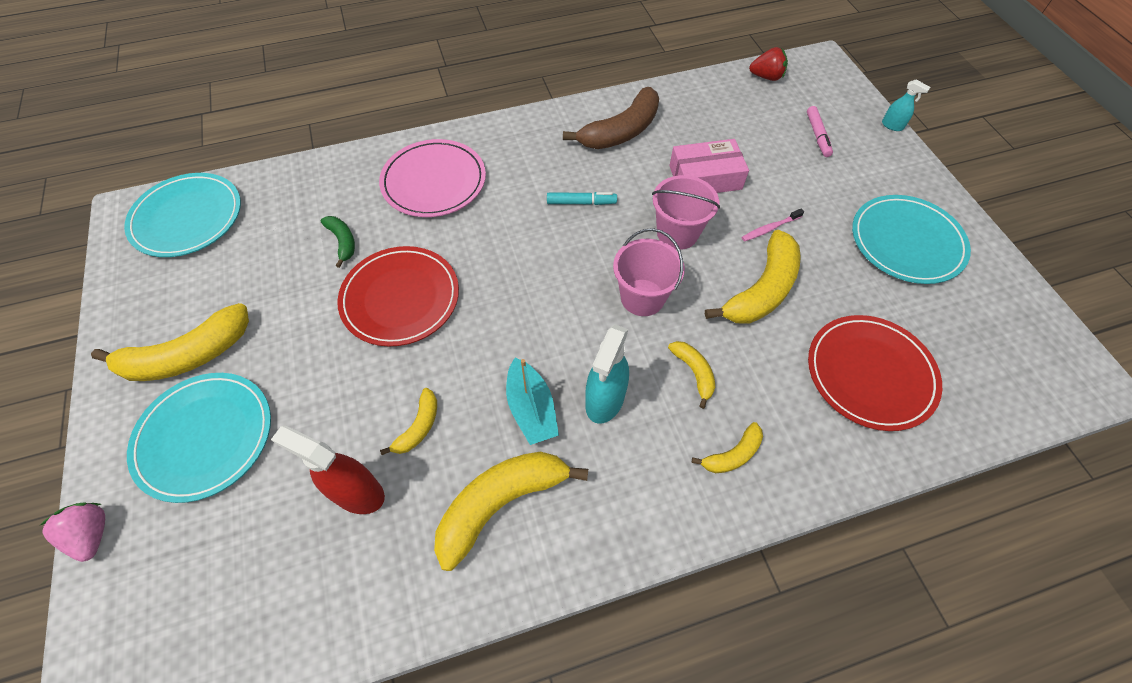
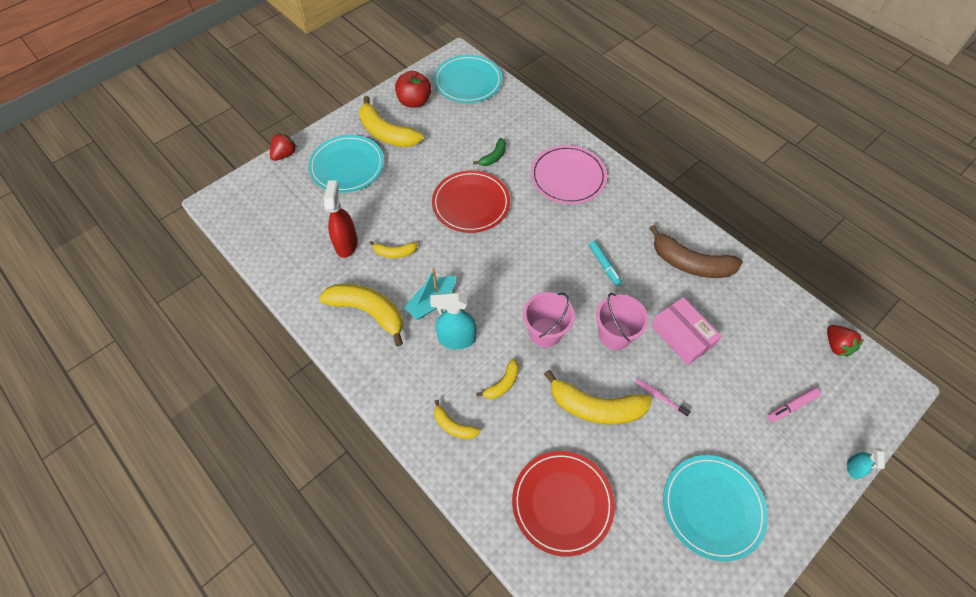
camera: 65 degrees right, 0 degrees up
pink strawberry [40,502,105,562] -> red strawberry [270,133,297,161]
none -> red apple [395,71,431,108]

